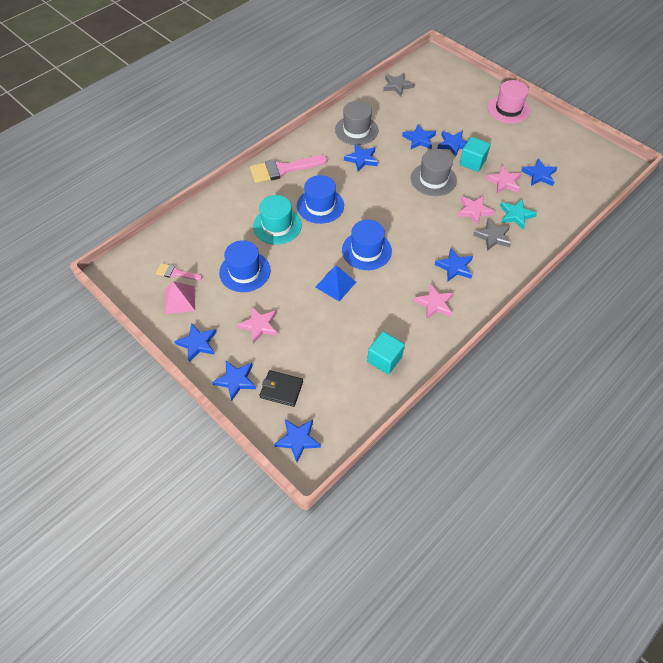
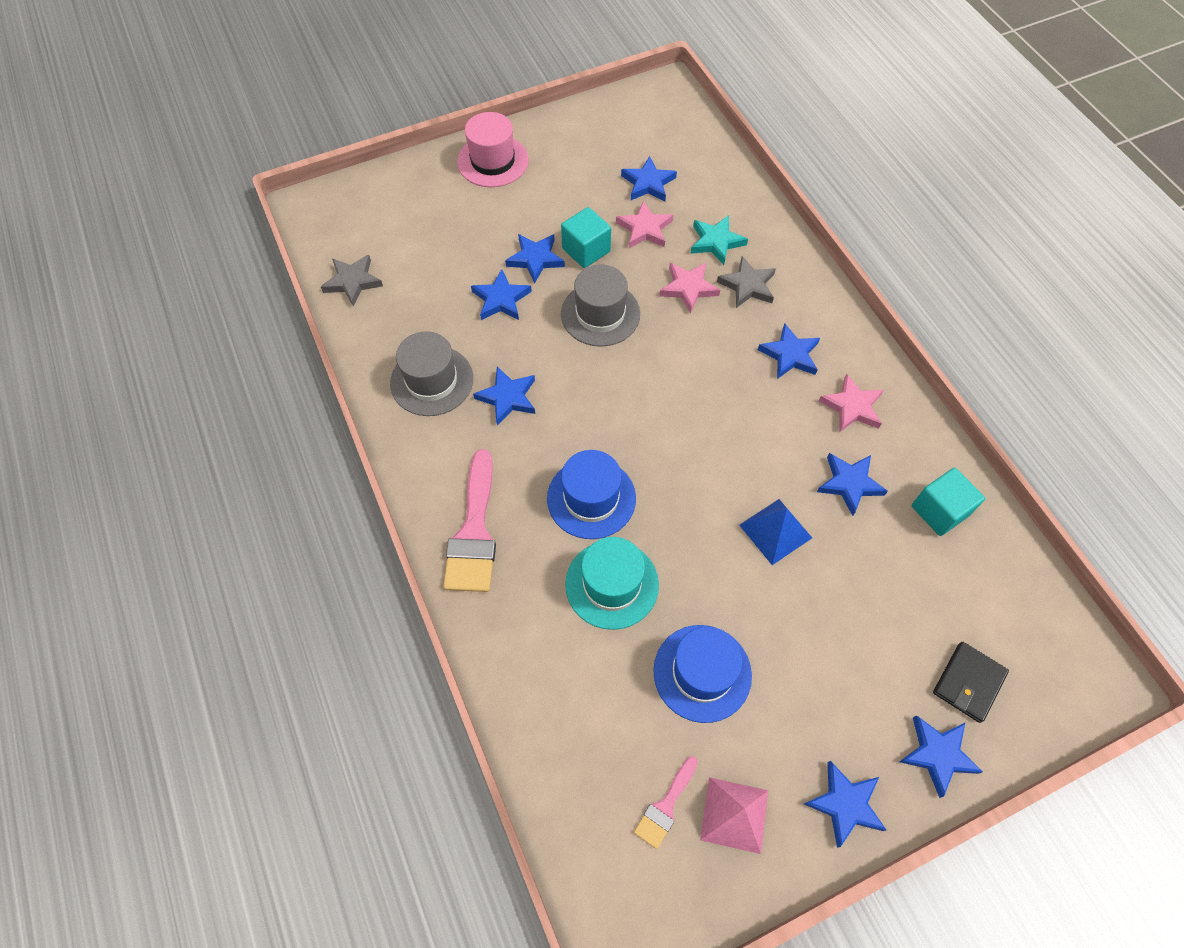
camera: 70 degrees left, 5 degrees up
pink star [237,307,278,344] -> none
blue star [274,419,321,462] -> blue star moved to [817,453,888,516]
blue hat [342,220,392,270] -> none

